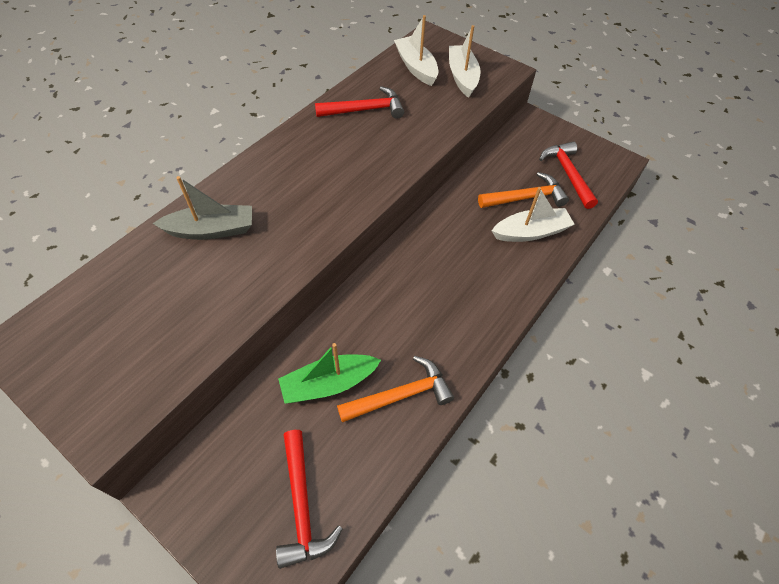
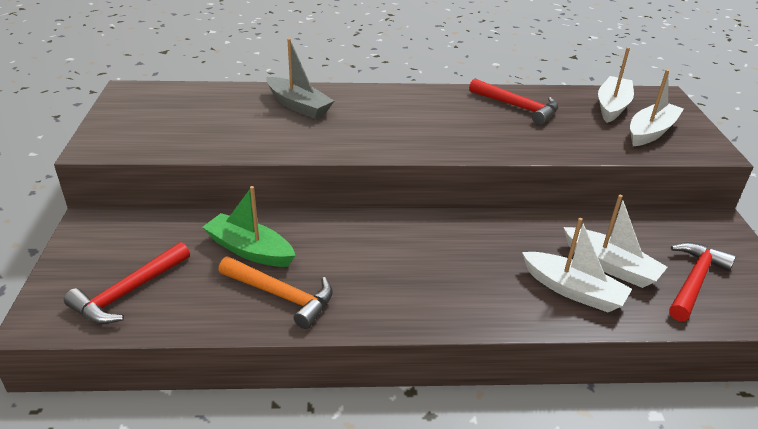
camera: 50 degrees right, 20 degrees down
orange hammer [478,172,569,208] -> white boat [563,195,668,288]

